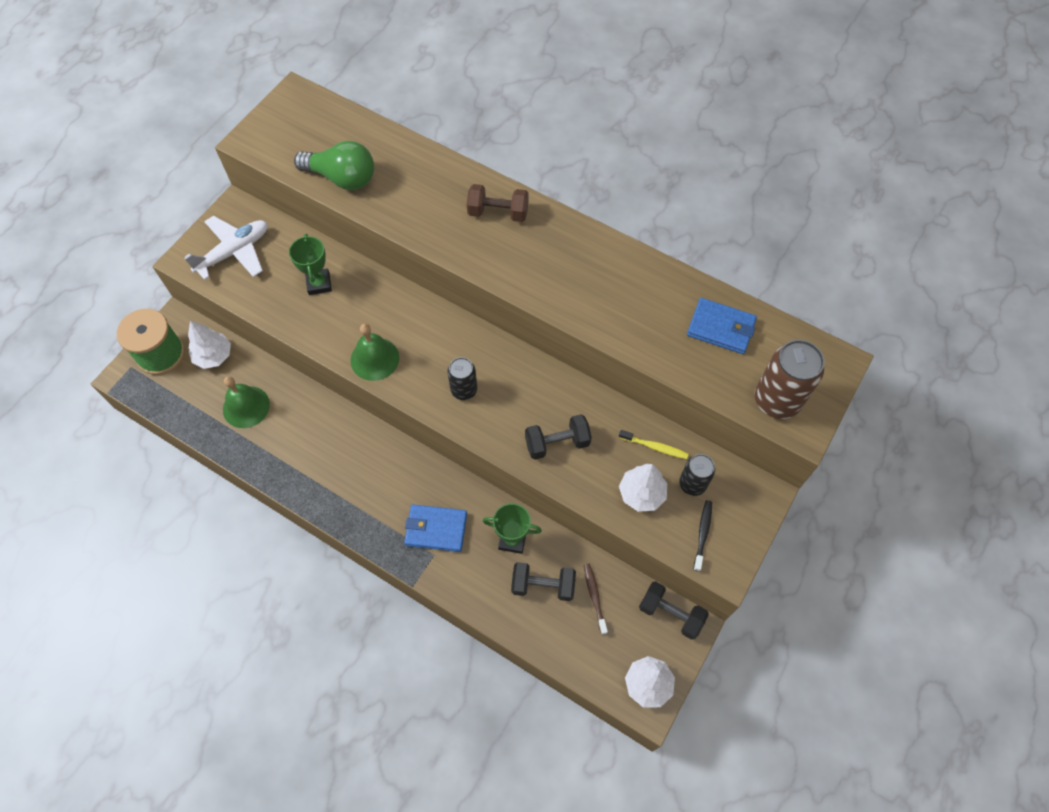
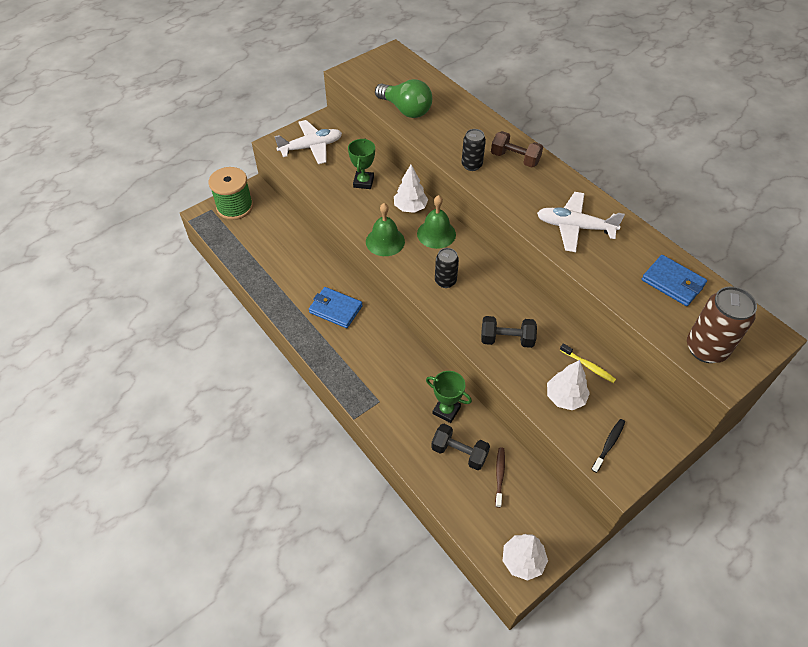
camera: 20 degrees right, 10 degrees down
white tree [188,321,231,369] -> white tree moved to [394,165,428,213]
green bell [223,376,270,428] -> green bell moved to [417,195,456,249]
blue wallet [404,504,467,552] -> blue wallet moved to [309,287,363,328]
black dumbbell [639,581,709,640] -> none
black can [679,454,715,496] -> black can moved to [462,129,486,171]
none -> white plane [537,192,625,252]

